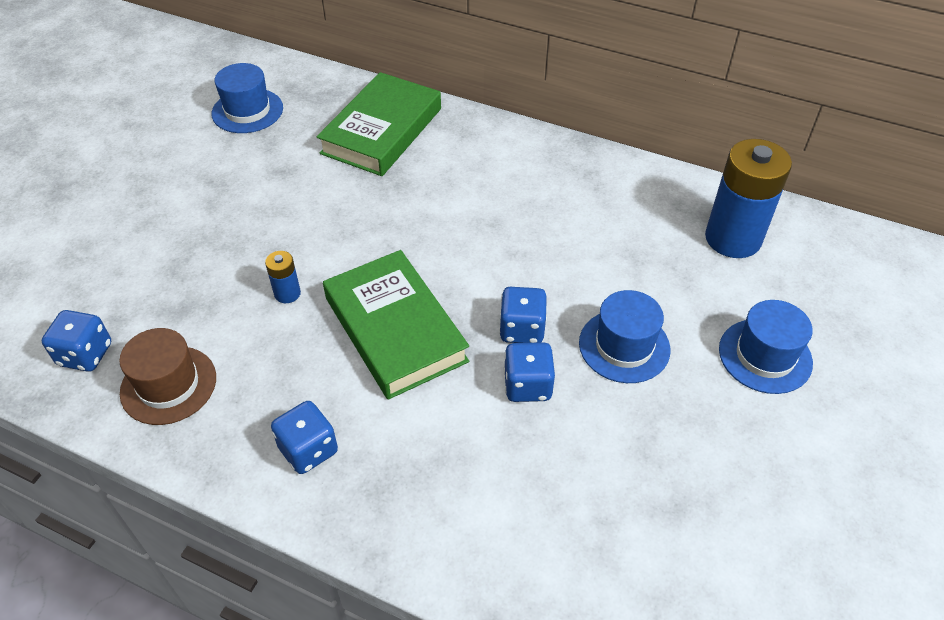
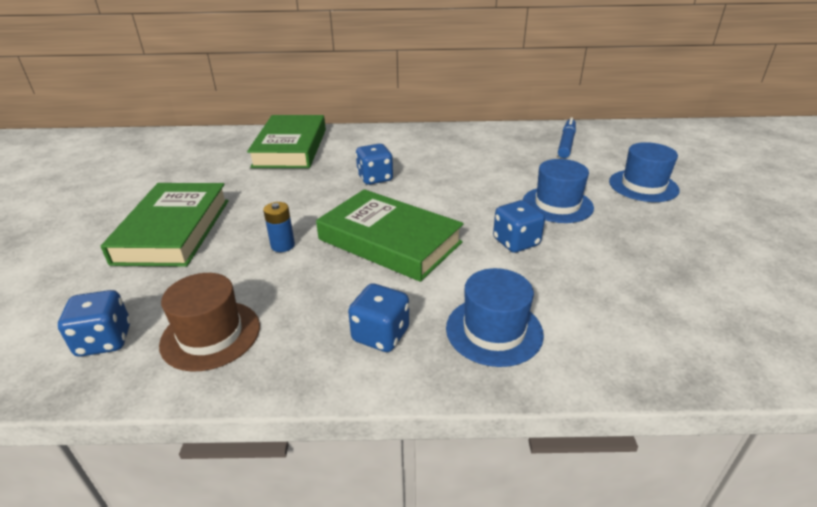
camera: 25 degrees left, 15 degrees down
blue hat [212,63,283,133] -> blue hat moved to [446,268,544,367]
blue dice [499,287,547,343] -> blue dice moved to [356,144,393,185]
blue battery [705,139,792,258] -> blue marker [558,117,576,158]
none -> green book [101,183,229,267]

